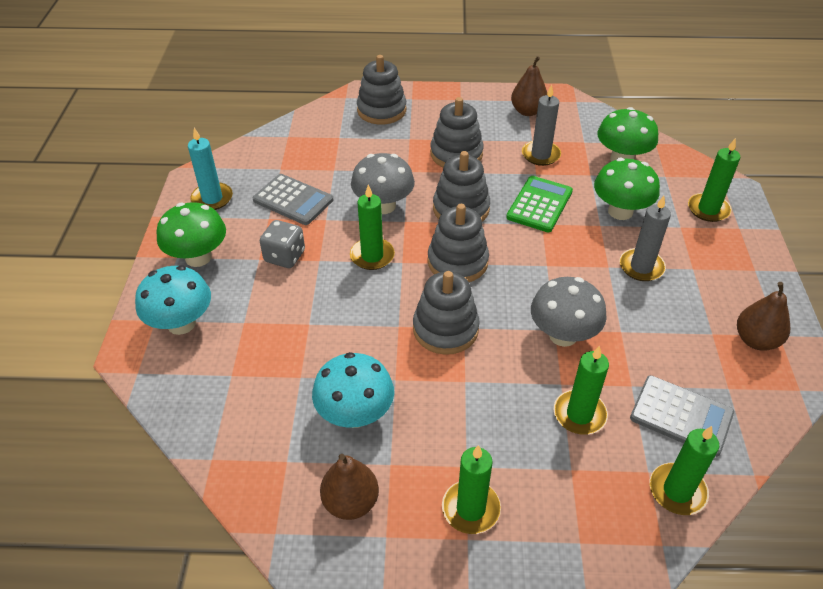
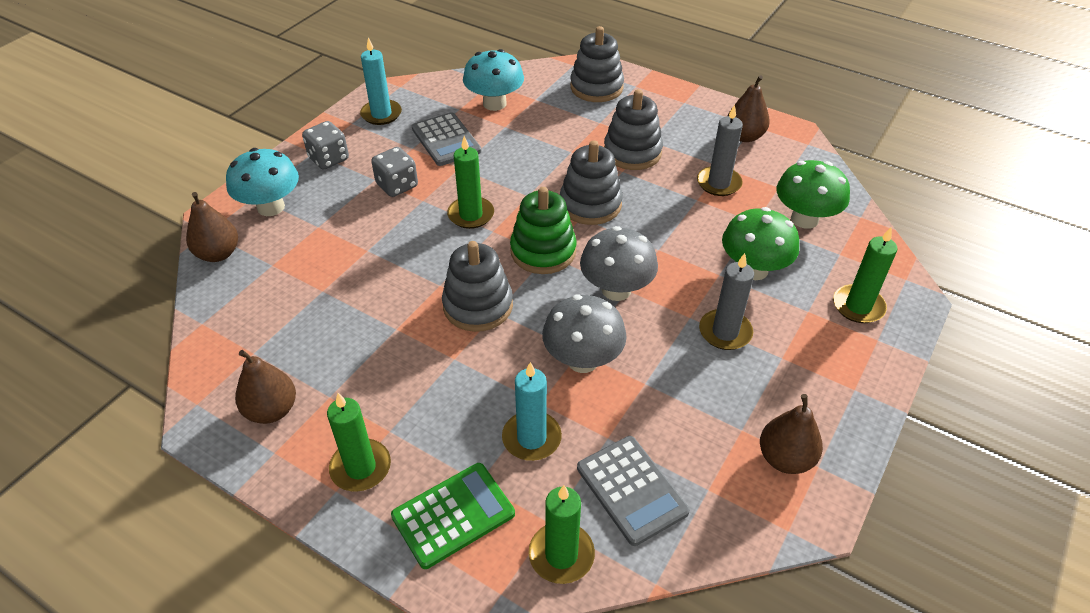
camera: 30 degrees right, 0 degrees up
green mushroom [156,202,226,267] -> grey dice [302,121,349,170]
turquoise mushroom [312,352,394,428] -> turquoise mushroom moved to [463,49,524,111]
grey mushroom [351,153,415,214] -> grey mushroom moved to [580,226,658,301]
grey stacking toy [427,204,489,282] -> green stacking toy [510,187,577,274]
green calculator [506,176,573,232] -> green calculator moved to [391,463,515,569]
green candle [554,346,609,435] -> turquoise candle [502,362,562,461]
none -> brown pear [186,192,238,262]

